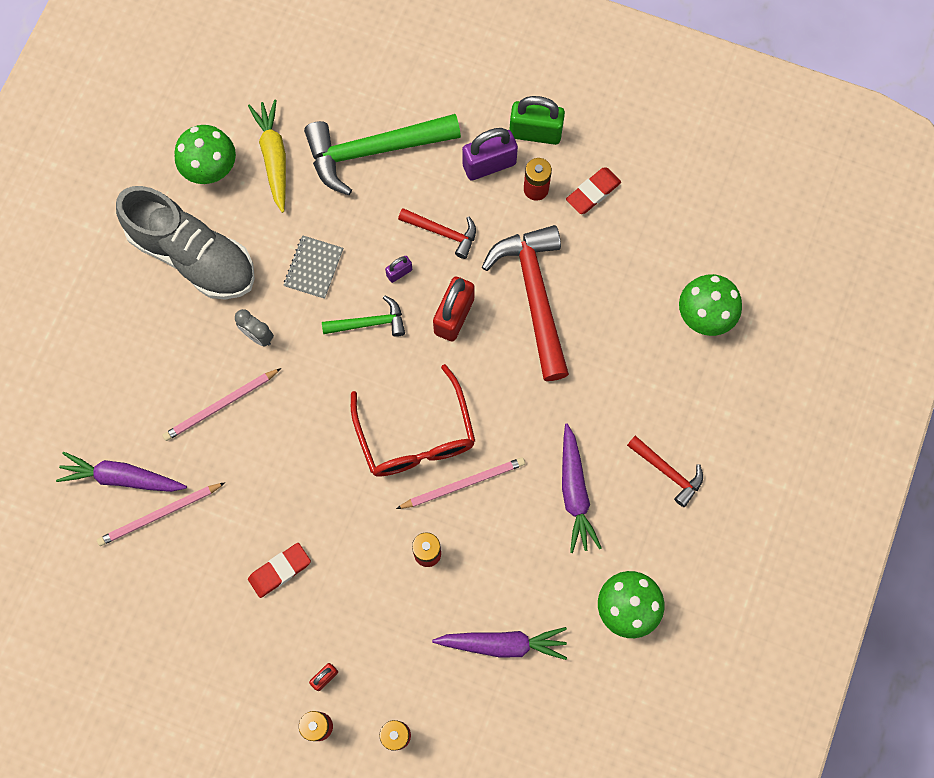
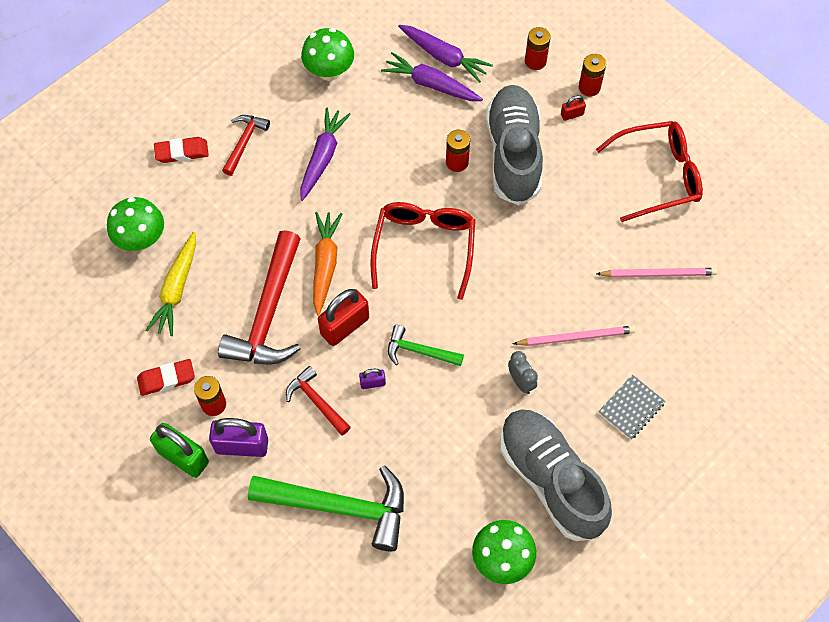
camera: 155 degrees left, 10 degrees down
purple carrot [56,452,187,492] -> purple carrot moved to [398,25,493,83]
yellow carrot [248,99,286,213] -> yellow carrot moved to [146,232,196,336]
red eraser [248,543,311,598] -> red eraser moved to [154,137,209,163]
grey notebook [284,235,343,299] -> grey notebook moved to [598,375,666,440]
pink pencil [396,457,525,509] -> none
red hammer [627,436,703,507] -> red hammer turned 45 degrees clockwise [222,115,270,176]
none -> orange carrot [313,212,342,316]
none -> grey shoe [486,85,543,205]
none -> red glasses [596,121,703,222]

